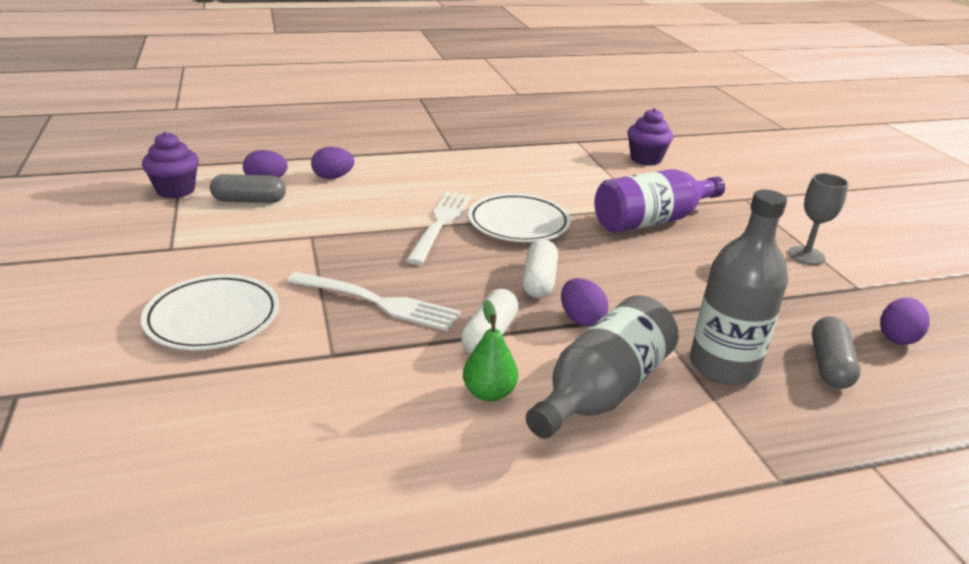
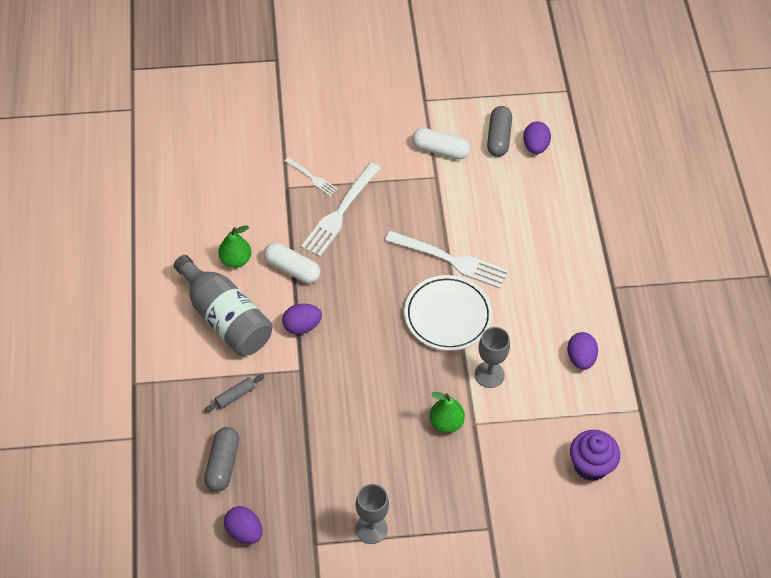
camera: 100 degrees right, 25 degrees up
white plate [141,274,279,350] -> none
purple cupcake [142,132,199,199] -> none
purple egg [311,147,354,179] -> purple egg moved to [567,332,598,370]
white capsule [522,239,558,298] -> white capsule moved to [412,128,470,160]
purple bottle [594,169,725,233] -> green pear [430,392,465,433]
grey bottle [690,190,788,385] -> grey rolling pin [205,374,265,412]
grey capsule [812,316,860,389] -> grey capsule turned 75 degrees clockwise [204,427,239,492]
none -> white fork [284,157,338,196]
none -> grey goblet [475,327,510,388]

